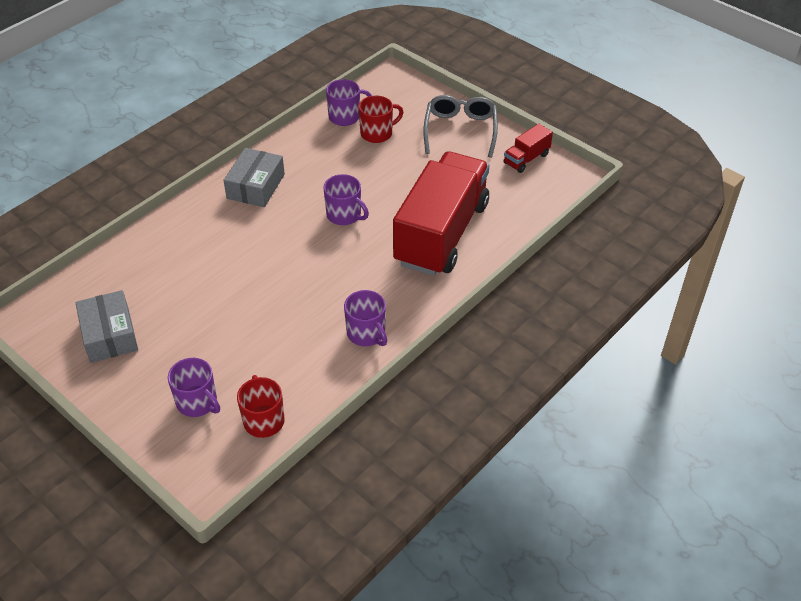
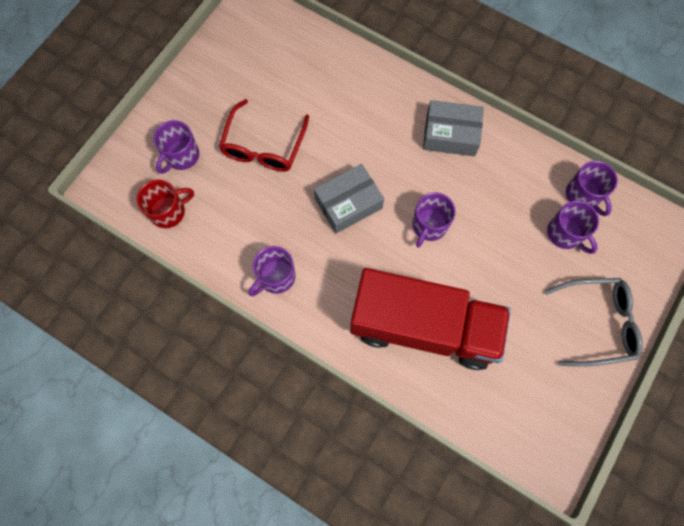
camera: 80 degrees right, 25 degrees up
grey box [75,290,138,363] -> grey box moved to [314,164,384,233]
red mug [358,96,403,143] -> purple mug [547,201,599,254]
red truck [504,124,553,173] -> none
none -> red glasses [219,99,309,172]

